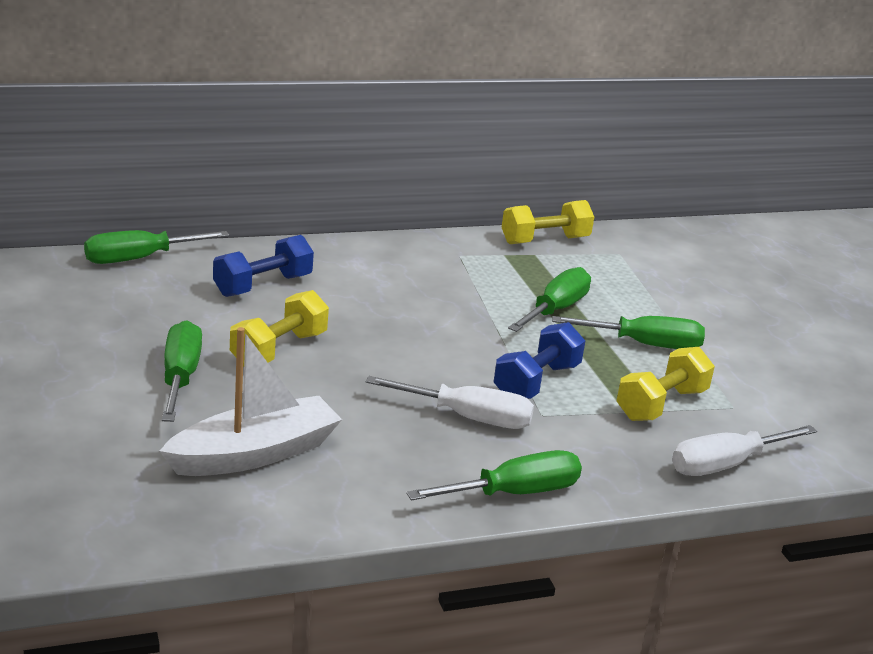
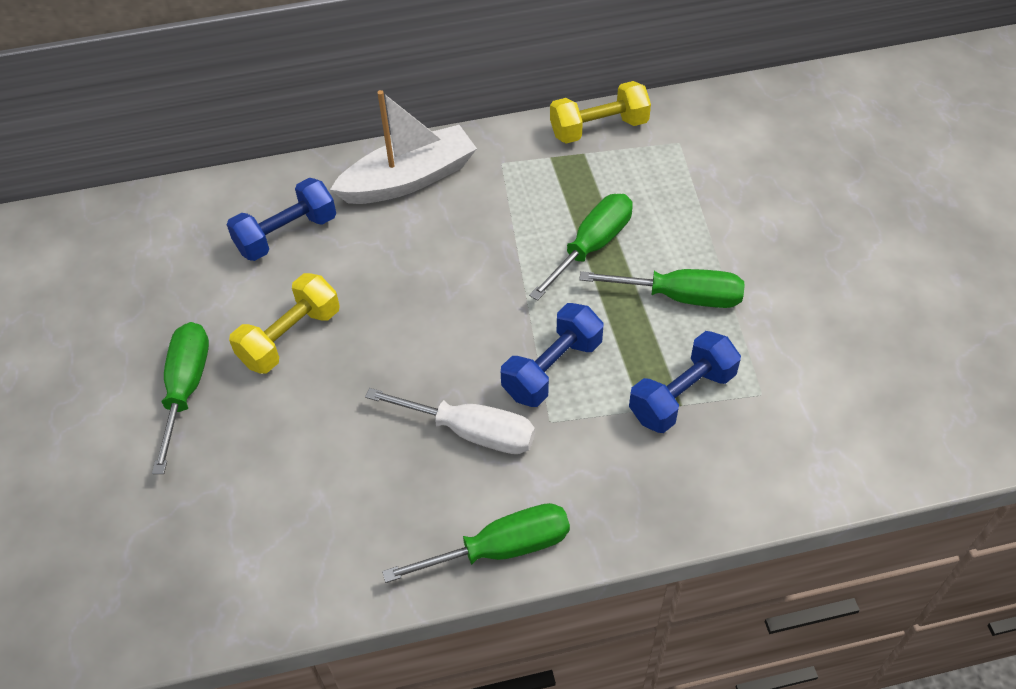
camera: 10 degrees right, 25 degrees up
green screwdriver [84,230,229,264] -> none
white boat [160,327,342,476] -> white boat moved to [330,90,477,204]
yellow dumbbell [617,347,715,421] -> blue dumbbell [629,331,741,433]
white screwdriver [672,425,817,476] -> none

